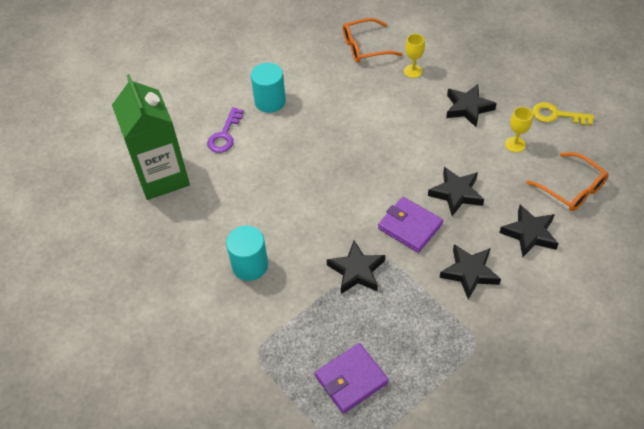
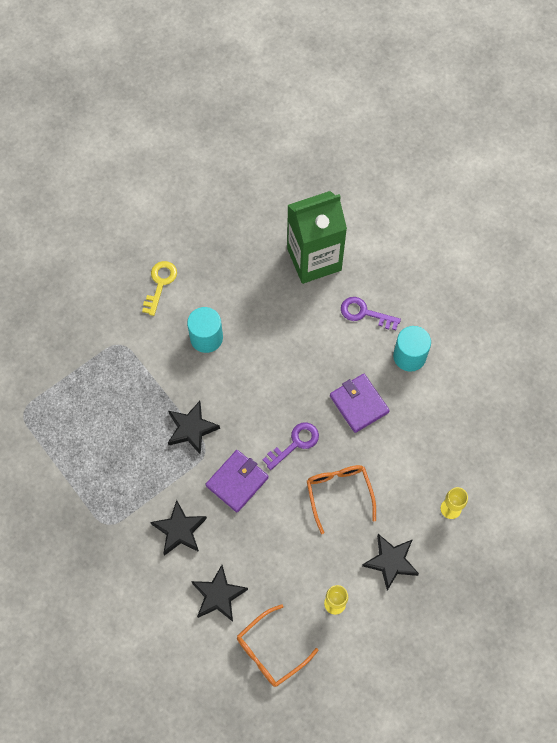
camera: 90 degrees right, 15 degrees up
purple wallet [315,343,389,414] -> purple wallet moved to [330,374,390,433]
orange glasses [343,18,403,63] -> orange glasses moved to [307,465,376,534]
black star [428,167,484,216] -> none
yellow key [532,102,594,125] -> yellow key moved to [142,261,177,316]
none -> purple key [263,422,319,470]

